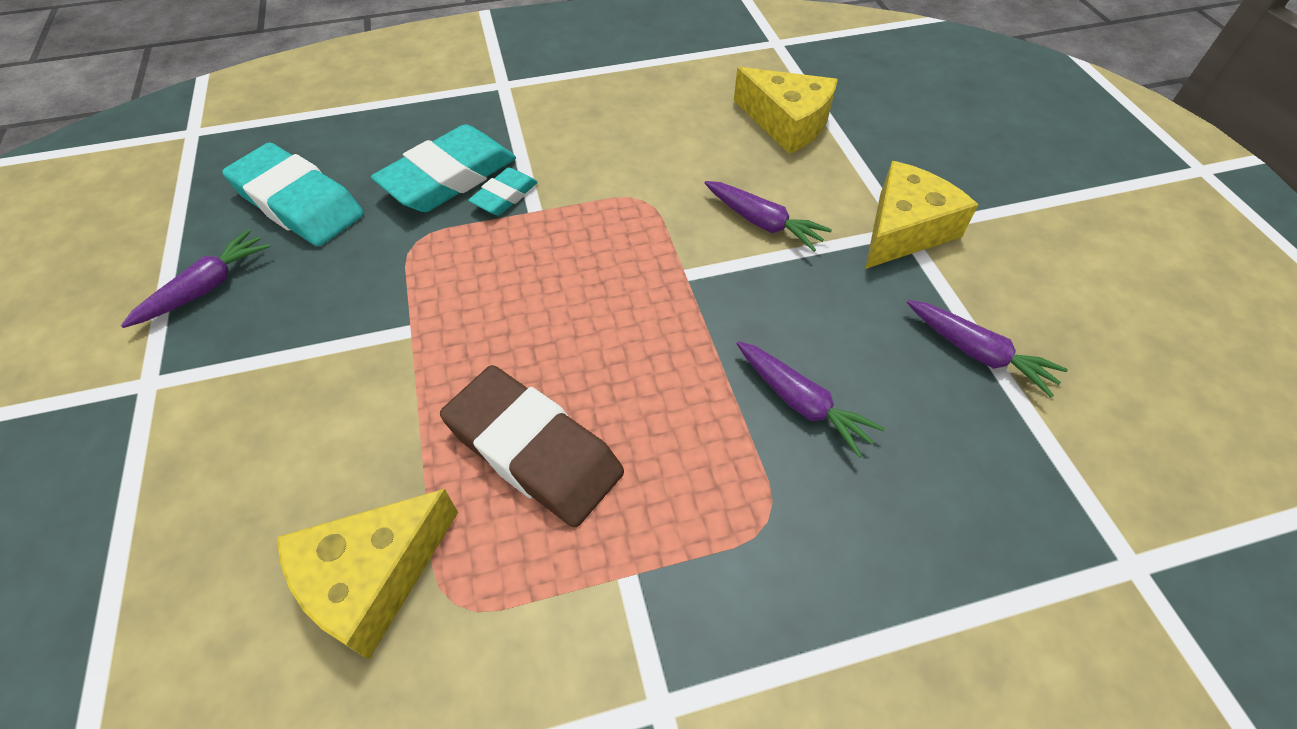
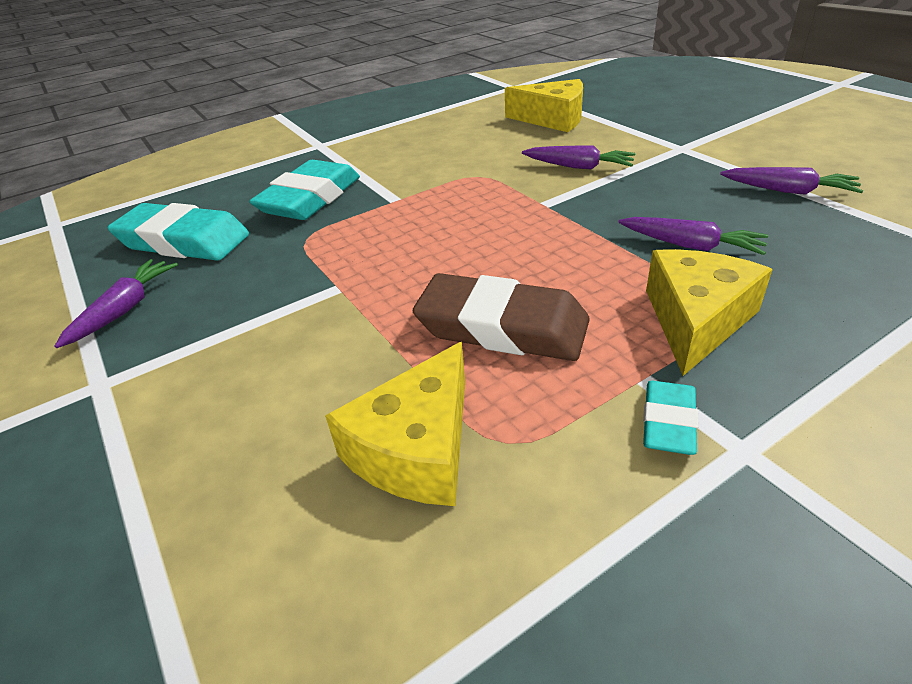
camera: 15 degrees left, 15 degrees down
turquoise eraser [468,167,538,216] -> turquoise eraser moved to [643,381,699,455]
yellow cheese [865,161,978,269] -> yellow cheese moved to [646,249,773,376]

